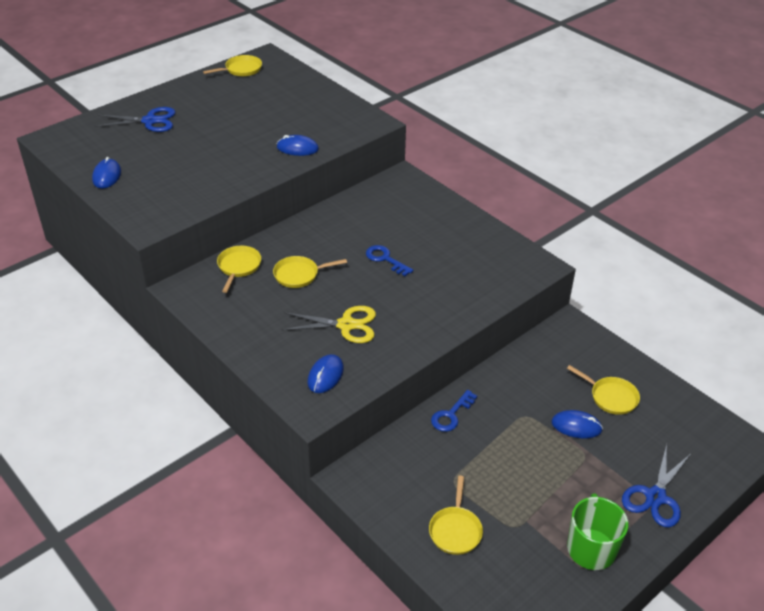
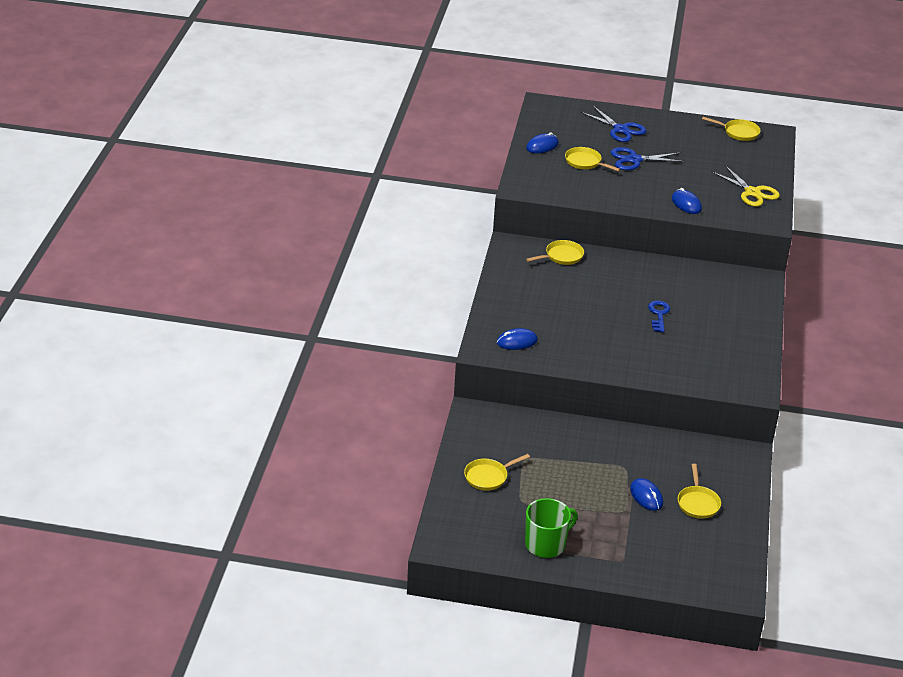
camera: 50 degrees right, 5 degrees down
yellow pan [273,256,347,288] -> yellow pan moved to [565,147,620,171]
yellow scissors [281,306,376,343] -> yellow scissors moved to [711,165,780,207]
blue key [431,390,477,432] -> none
blue scissors [622,444,691,527] -> blue scissors moved to [611,147,685,170]

